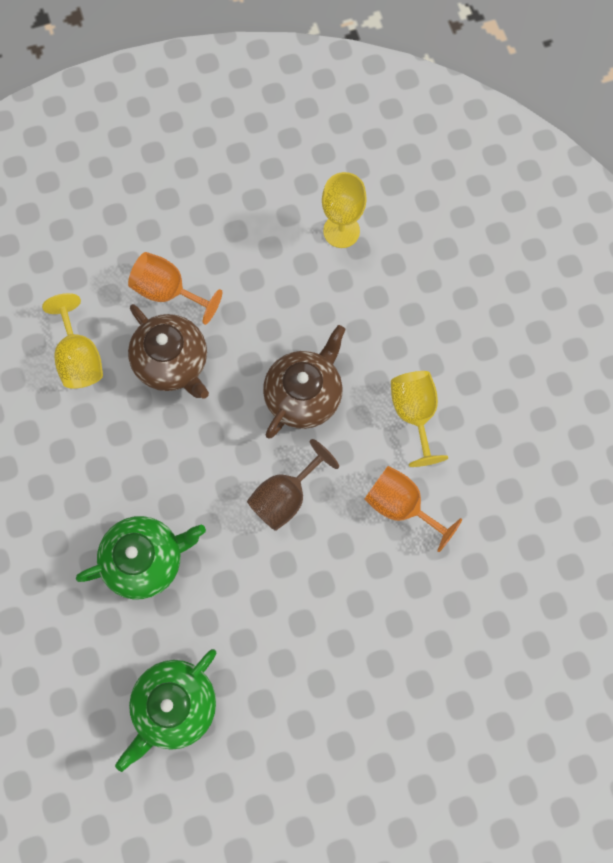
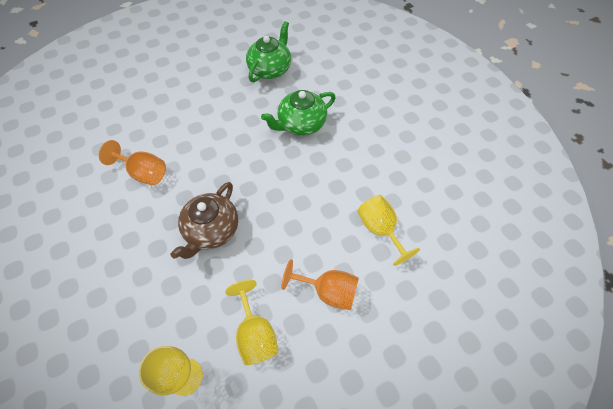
camera: 170 degrees right, 15 degrees down
brown teapot [128,304,209,399] -> none
brown goblet [247,439,339,531] -> none
yellow goblet [391,371,448,467] -> yellow goblet moved to [225,280,279,365]

